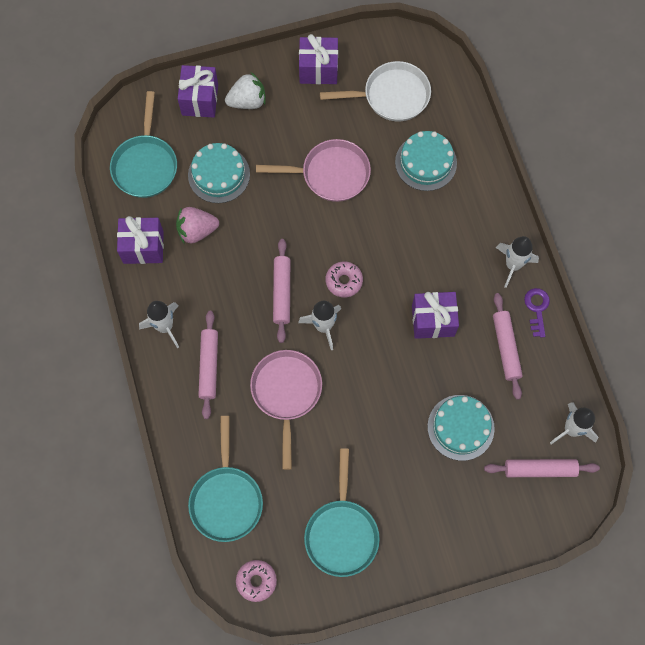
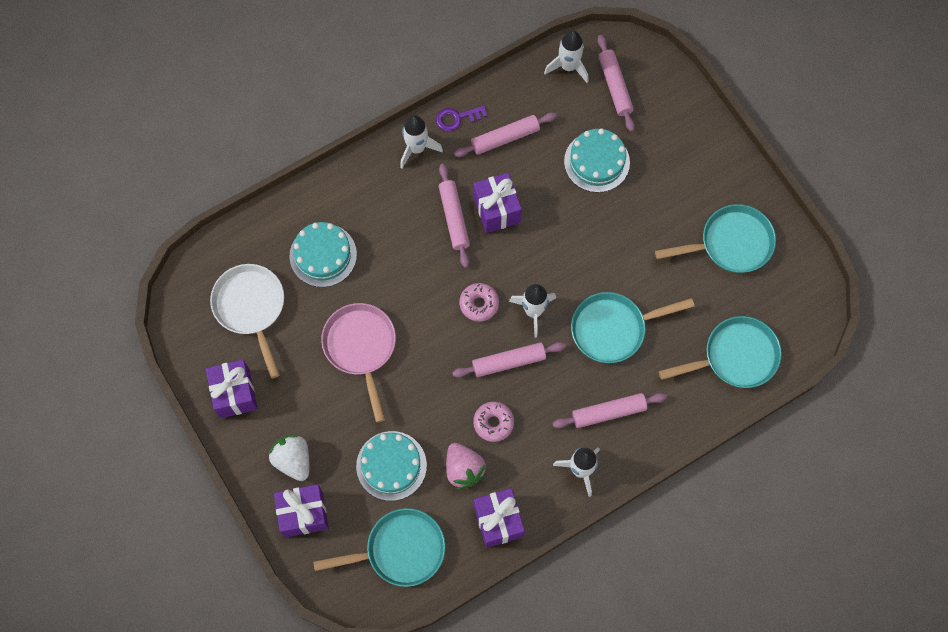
camera: 105 degrees left, 0 degrees up
pink donut [236,560,277,602] -> pink donut moved to [473,402,514,442]
pink pan [250,350,322,470] -> turquoise pan [571,292,695,363]
none -> pink rolling pin [439,164,470,268]

